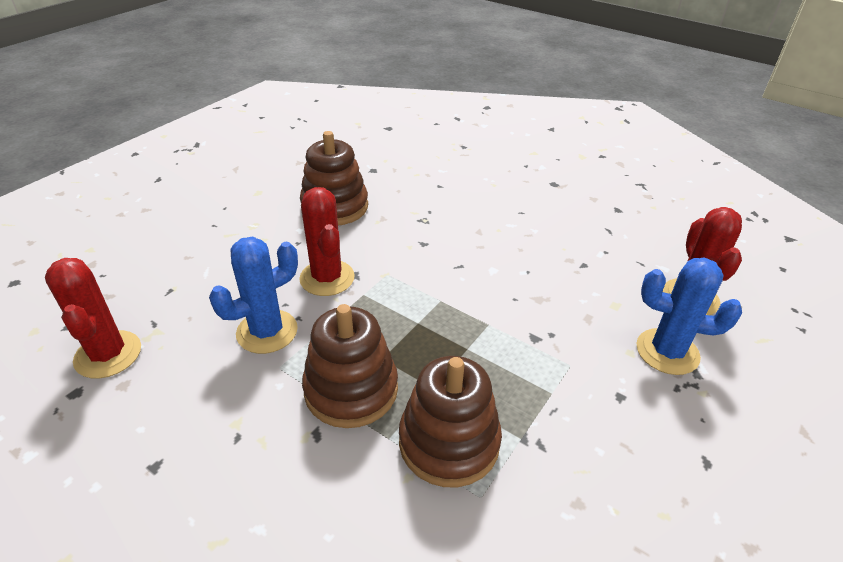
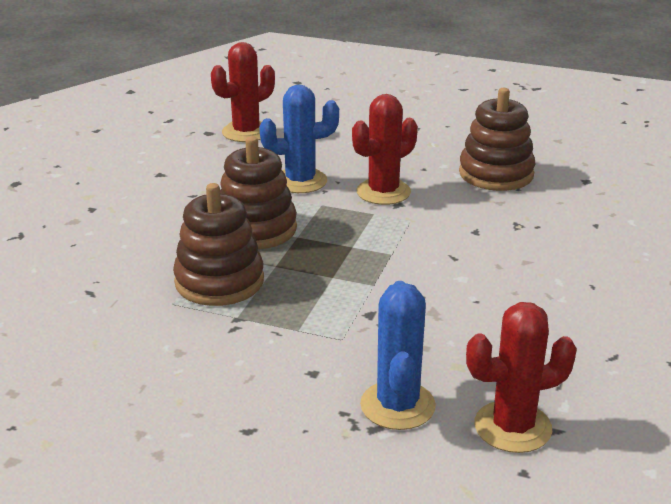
camera: 75 degrees right, 10 degrees down
blue cactus [209,236,298,354] -> blue cactus turned 45 degrees counterclockwise [259,85,339,193]

